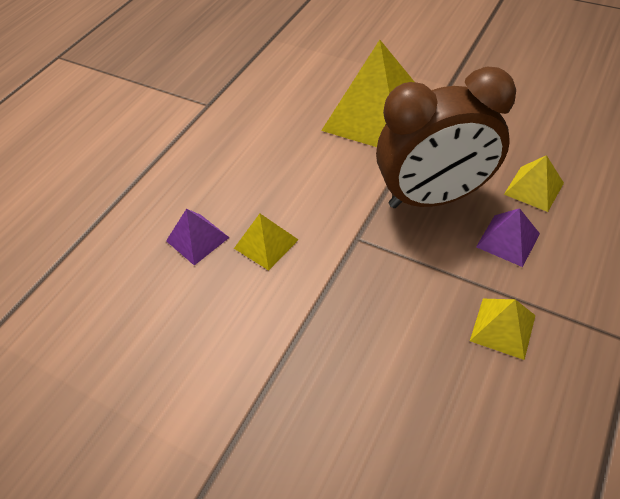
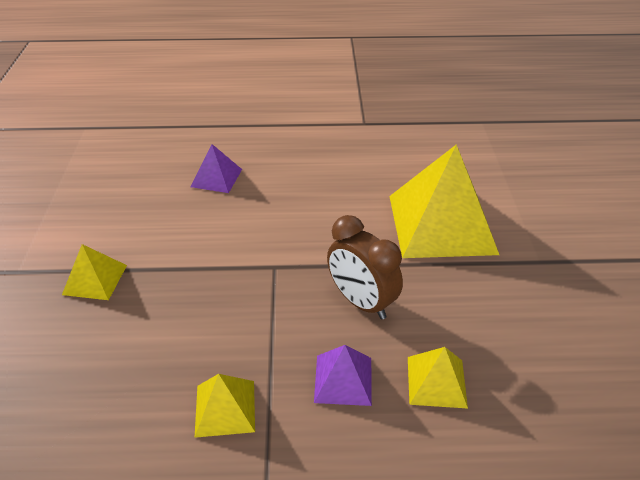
camera: 55 degrees right, 10 degrees down
yellow pyramid [234,214,298,271] -> yellow pyramid moved to [62,244,127,300]
brown clock [376,67,516,208] -> brown clock [327,215,403,319], size x0.61

